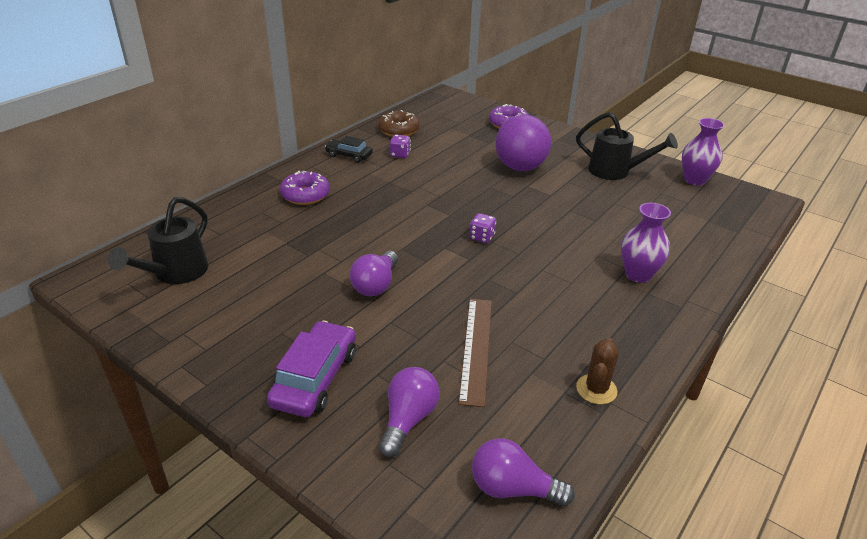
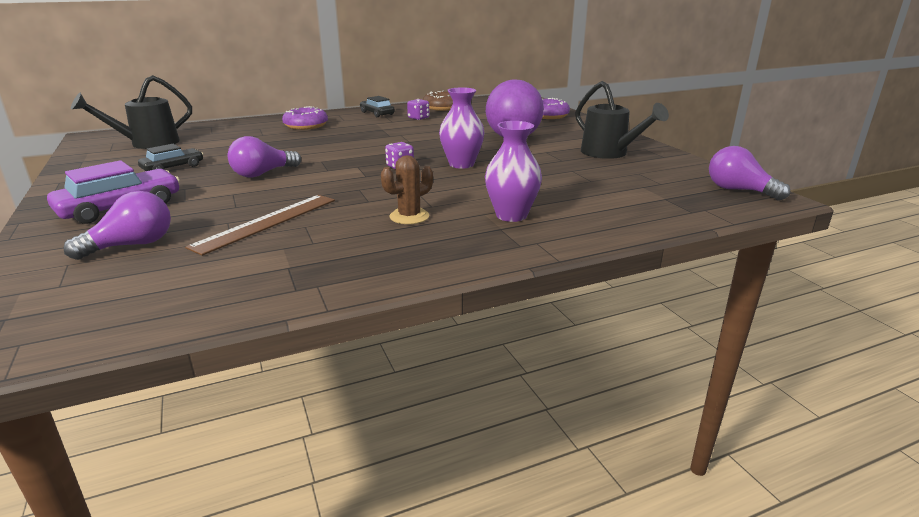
camera: 30 degrees right, 10 degrees down
purple light bulb [472,438,575,506] -> purple light bulb moved to [709,146,790,201]
brown cactus [576,338,619,404] -> brown cactus moved to [381,155,433,224]
purple vase [682,118,725,186] -> purple vase moved to [439,87,484,169]
none -> black car [138,144,203,171]

